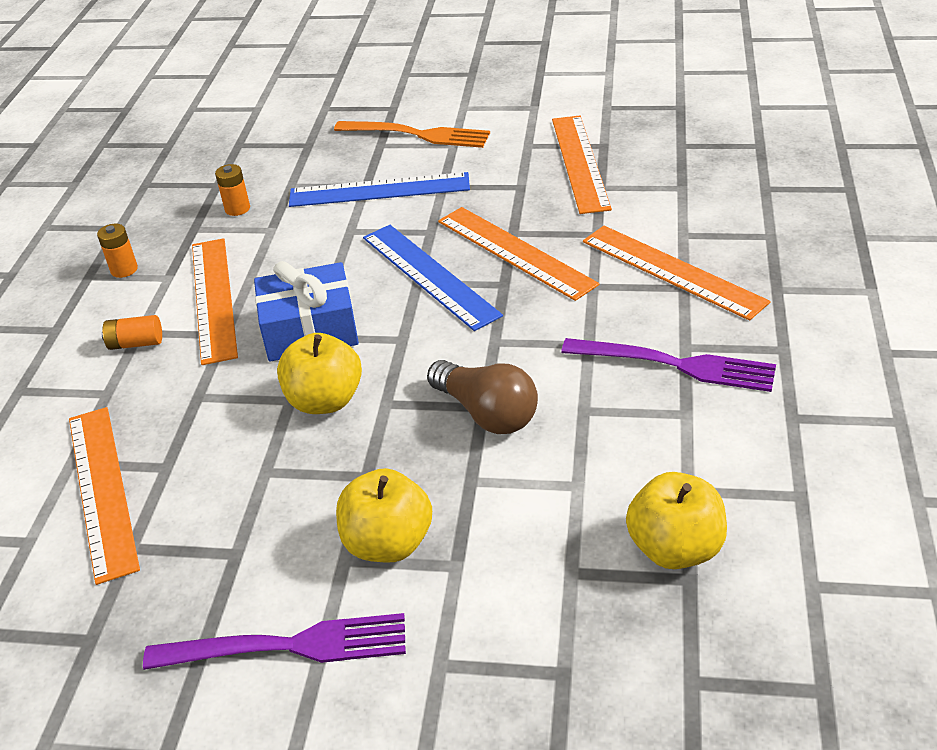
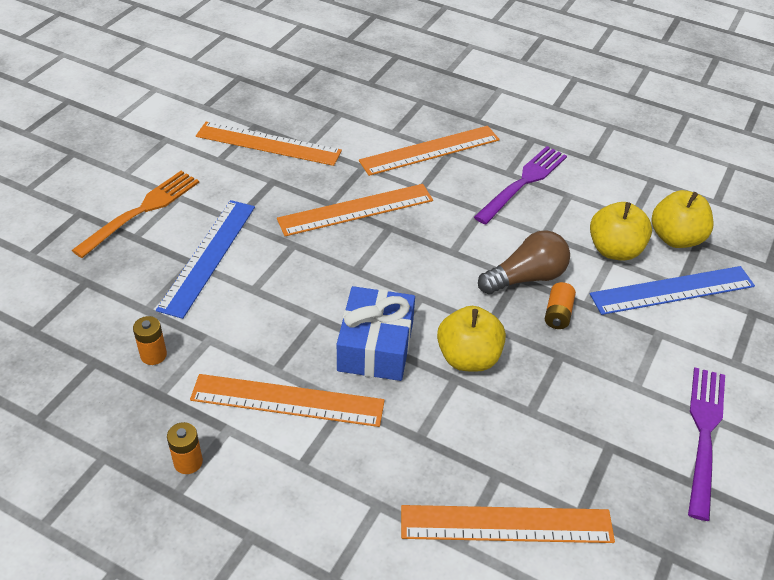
camera: 75 degrees left, 5 degrees up
orange battery [102,315,162,350] -> orange battery moved to [545,282,576,329]
yellow apple [336,468,432,563] -> yellow apple moved to [590,202,652,261]
blue ruler [363,225,503,331] -> blue ruler moved to [590,266,755,315]

